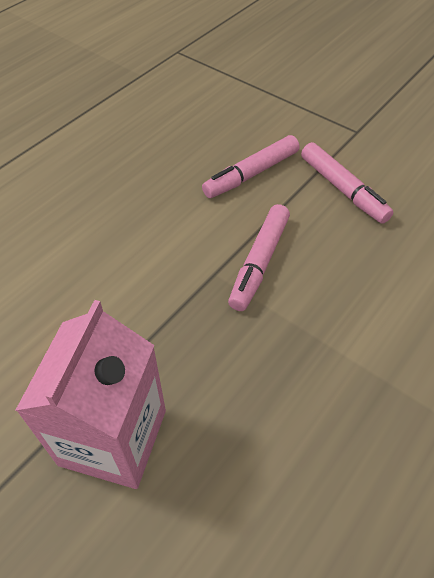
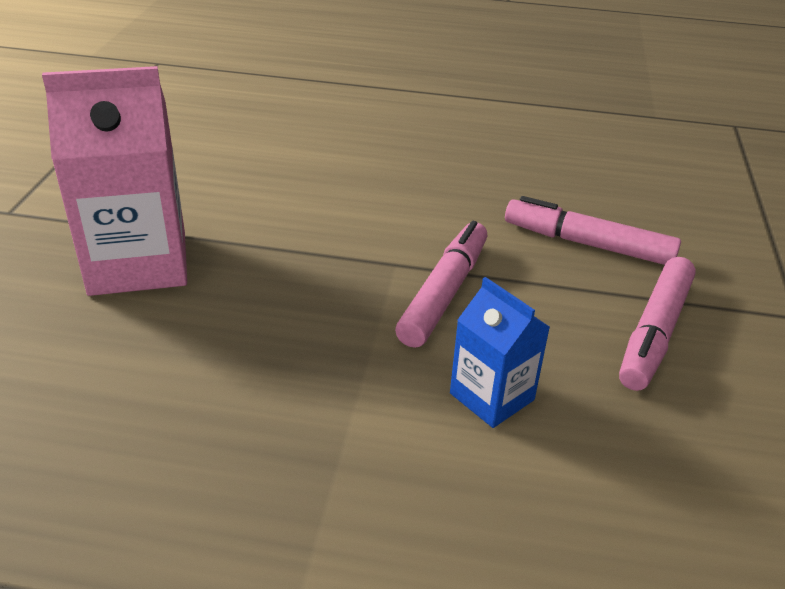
camera: 60 degrees right, 15 degrees down
pink marker [228,204,290,311] -> pink marker turned 120 degrees clockwise [395,221,487,348]
none -> blue carton [450,277,550,428]

